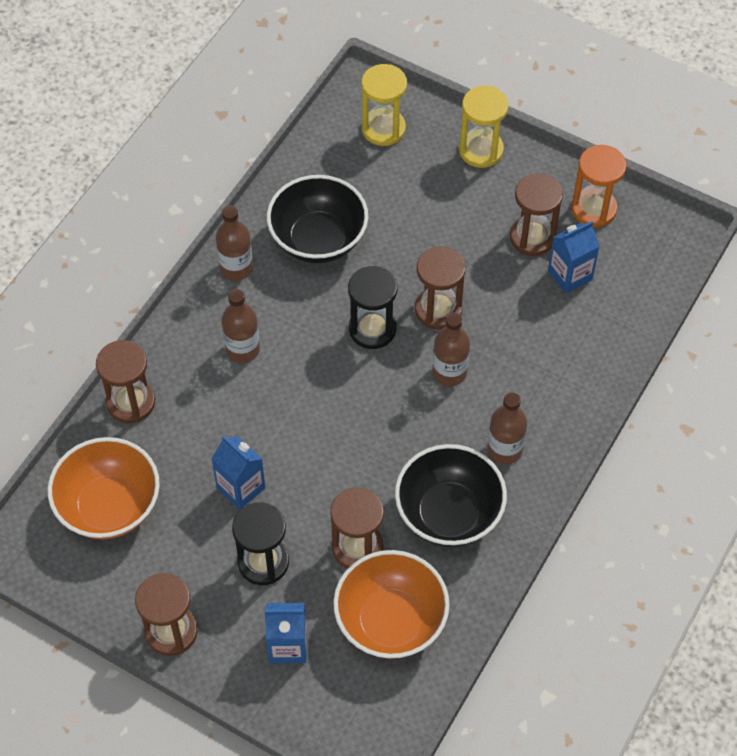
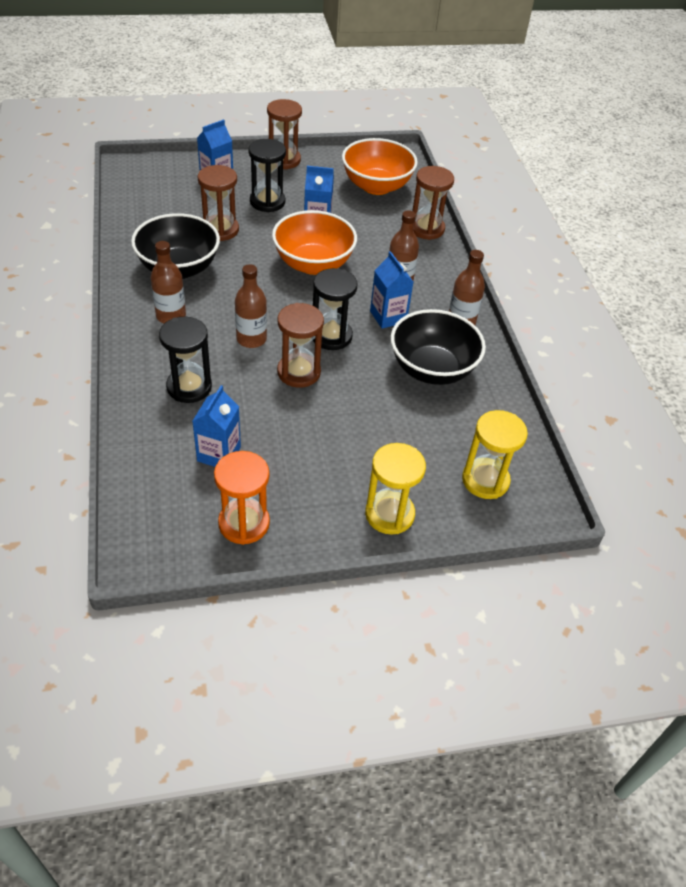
camera: 135 degrees right, 10 degrees down
orange bowl [333,550,450,659] -> orange bowl moved to [272,210,357,275]
brown hourglass [510,173,563,256] -> none
none -> black hourglass [159,317,212,403]
none -> blue carton [370,251,413,329]

